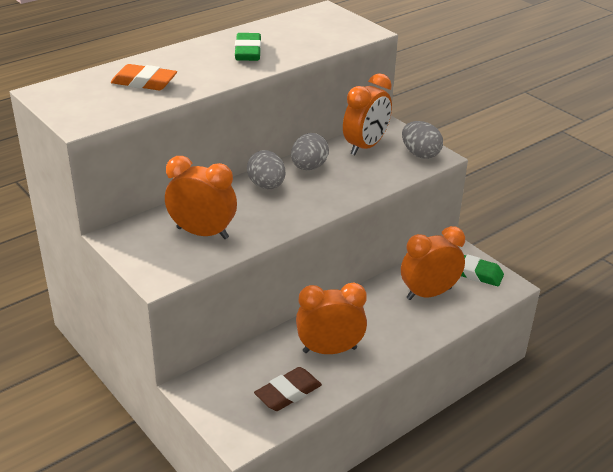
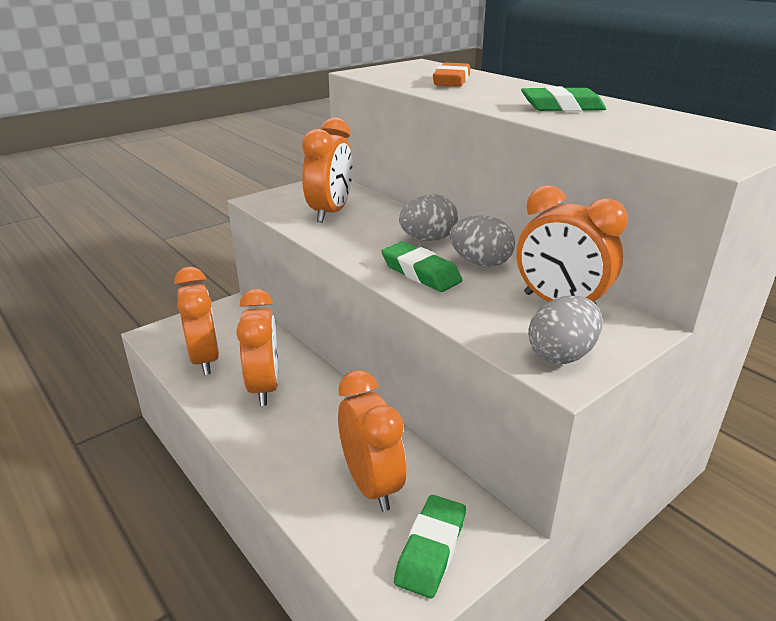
camera: 90 degrees right, 5 degrees down
brown eraser [254,367,322,411] -> orange clock [174,267,219,375]
none -> green eraser [381,242,462,292]

